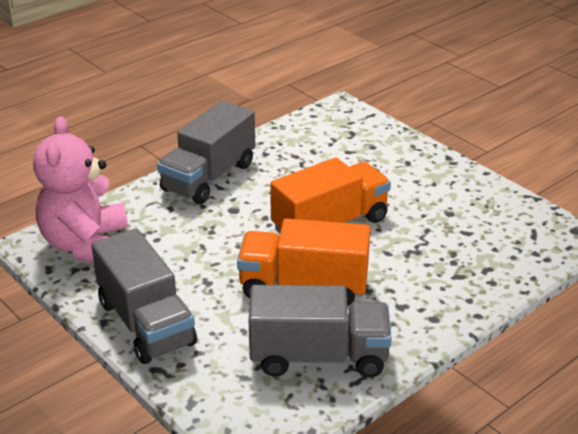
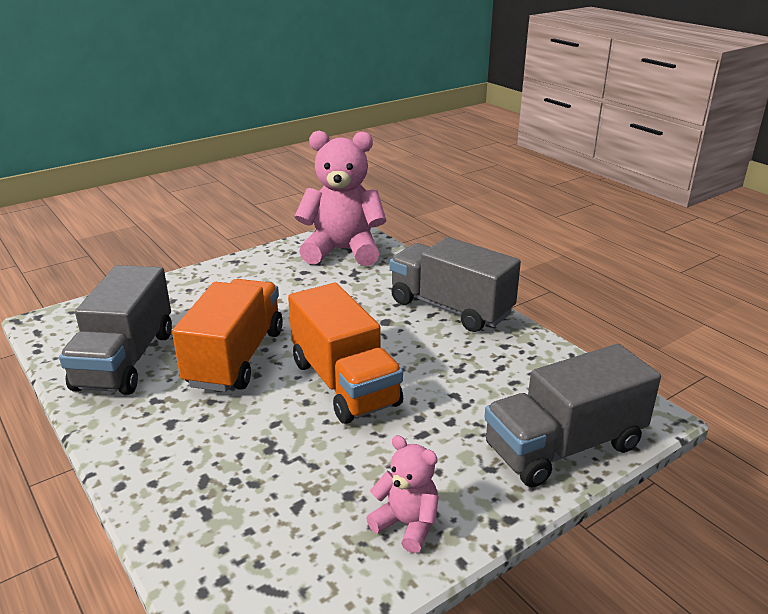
camera: 95 degrees right, 5 degrees down
grey truck [91,228,197,364] -> grey truck moved to [484,344,661,488]
none -> pink teddy bear [366,435,439,553]

